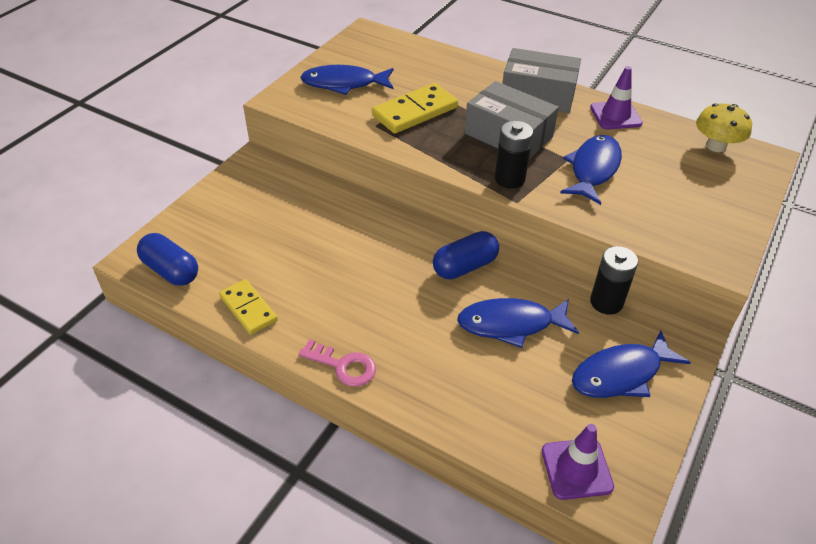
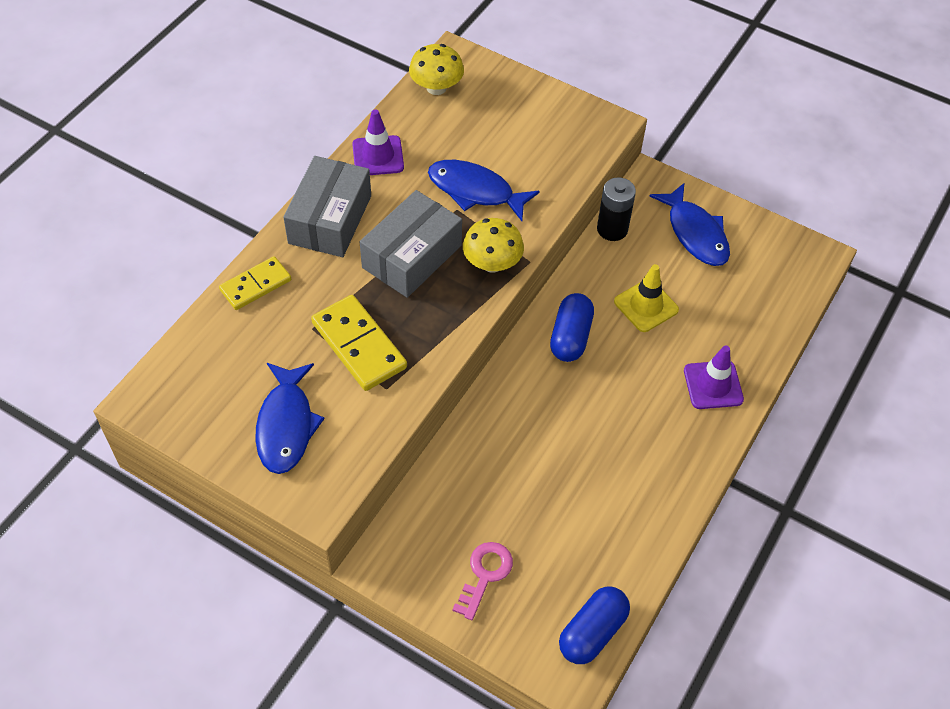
camera: 90 degrees left, 10 degrees up
yellow domino [219,279,278,335] -> yellow domino moved to [219,256,291,310]
pink key [299,339,376,386] -> pink key moved to [452,542,513,620]
blue capsule [433,231,499,279] -> blue capsule turned 45 degrees clockwise [550,293,594,362]
blue fish [457,298,579,348] -> yellow traffic cone [614,264,679,332]
black battery [495,121,533,189] -> yellow mushroom [463,218,524,273]
purple traffic cone [542,424,614,500] -> purple traffic cone moved to [684,345,744,409]

